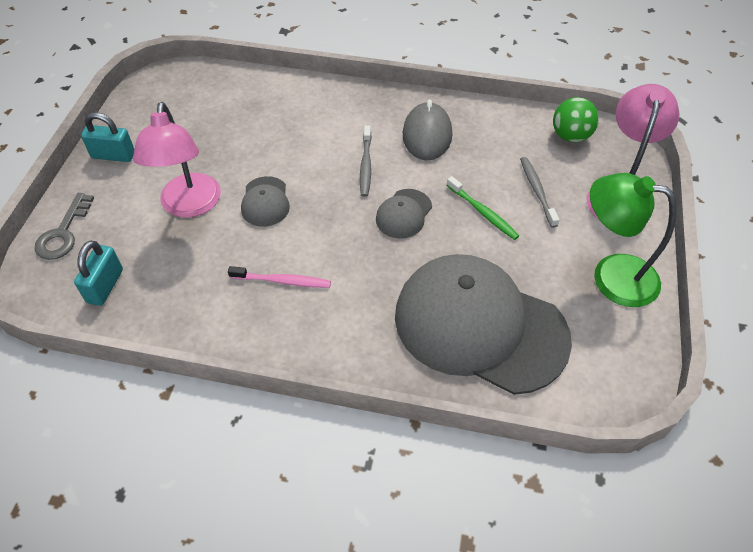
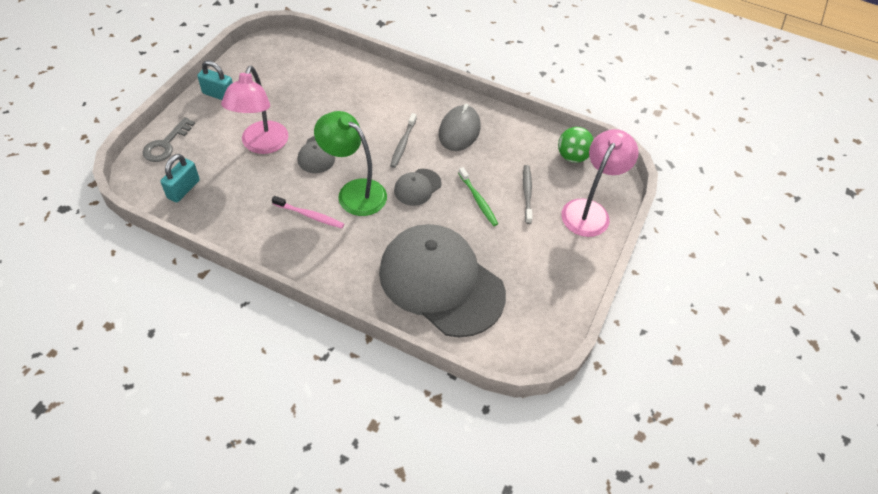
camera: 10 degrees right, 0 degrees up
green lamp [590,173,677,307] -> green lamp moved to [314,111,387,216]

